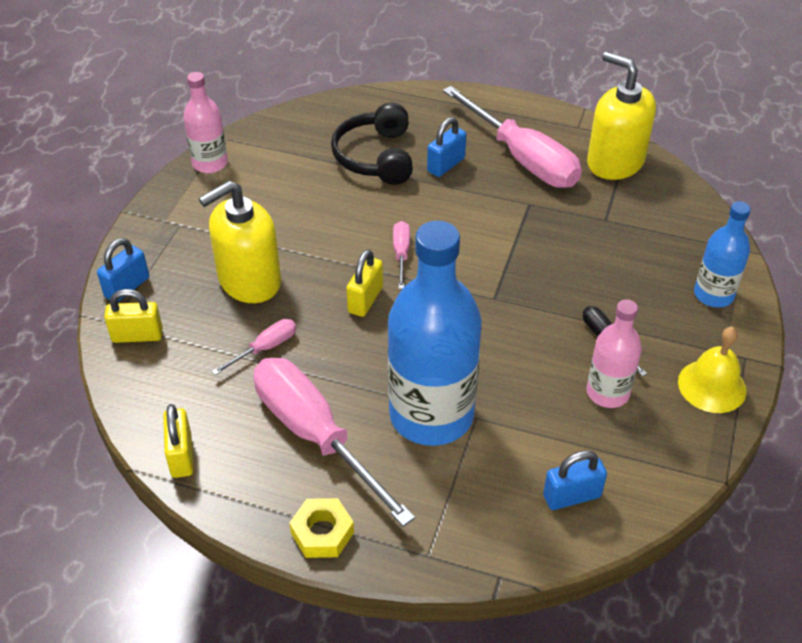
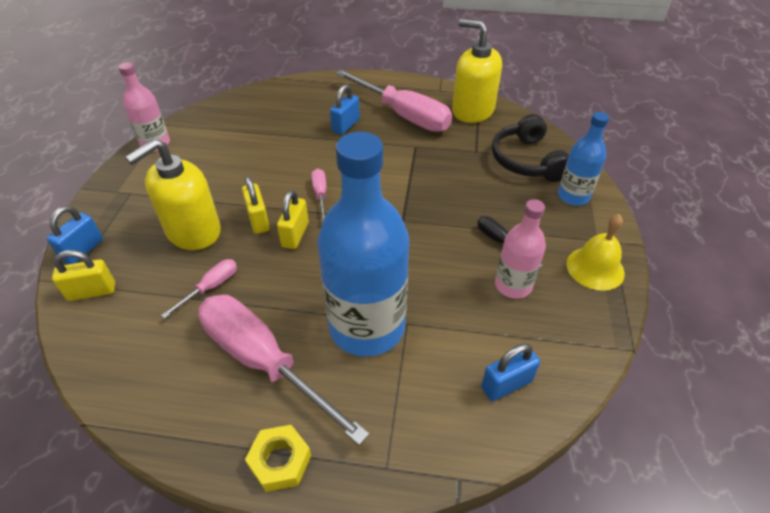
camera: 10 degrees left, 0 degrees up
yellow padlock [163,404,193,478] -> yellow padlock moved to [242,176,270,234]
black headphones [331,103,413,185] -> black headphones moved to [492,114,569,182]

